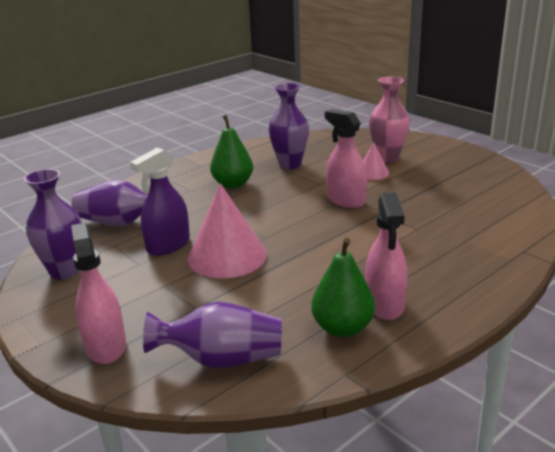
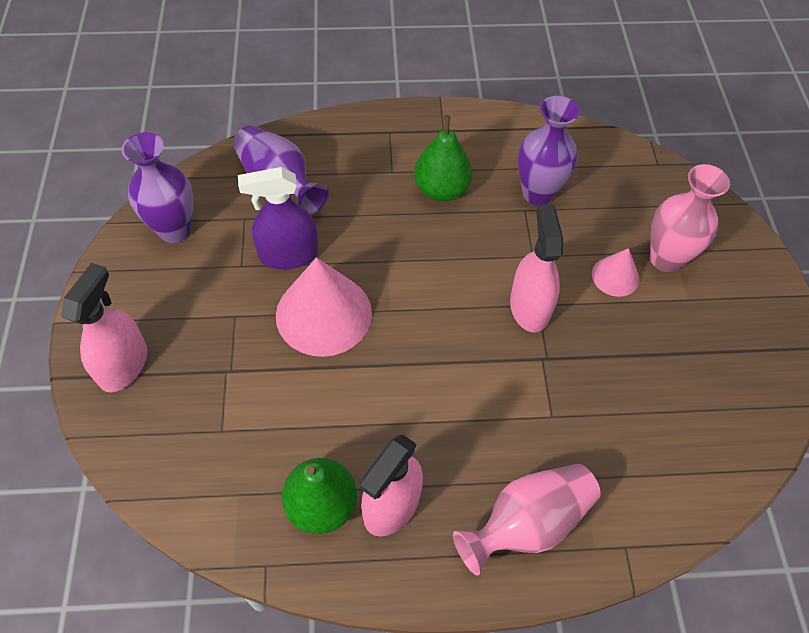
camera: 35 degrees right, 30 degrees up
purple vase [143,302,282,368] -> none
none -> pink vase [453,464,601,576]

